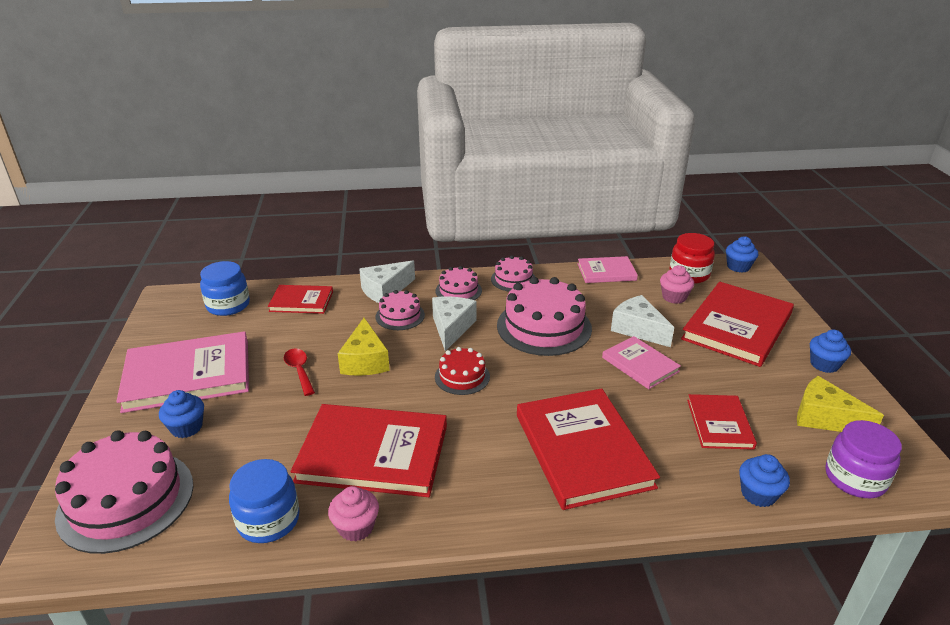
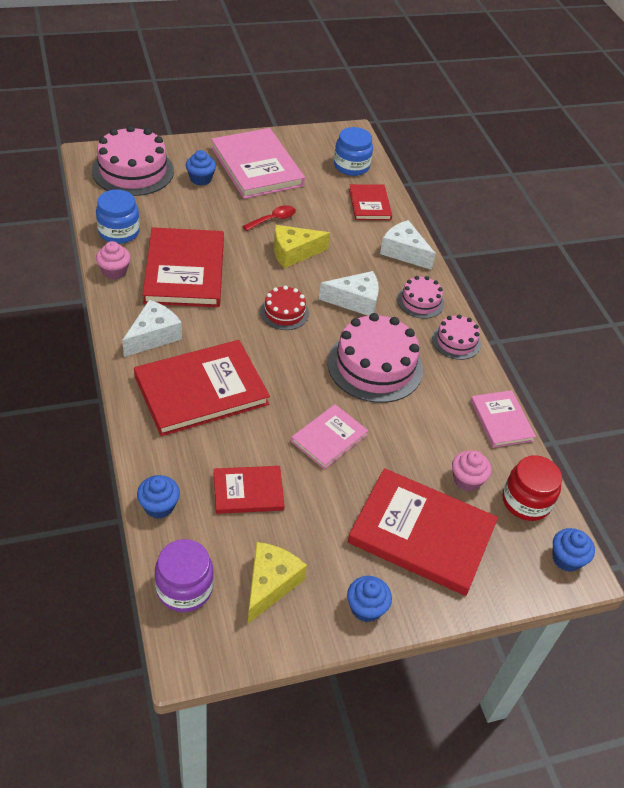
camera: 75 degrees right, 15 degrees up
pink cake [376,290,425,330] -> none
white cheese [611,295,674,347] -> white cheese moved to [122,300,182,357]

